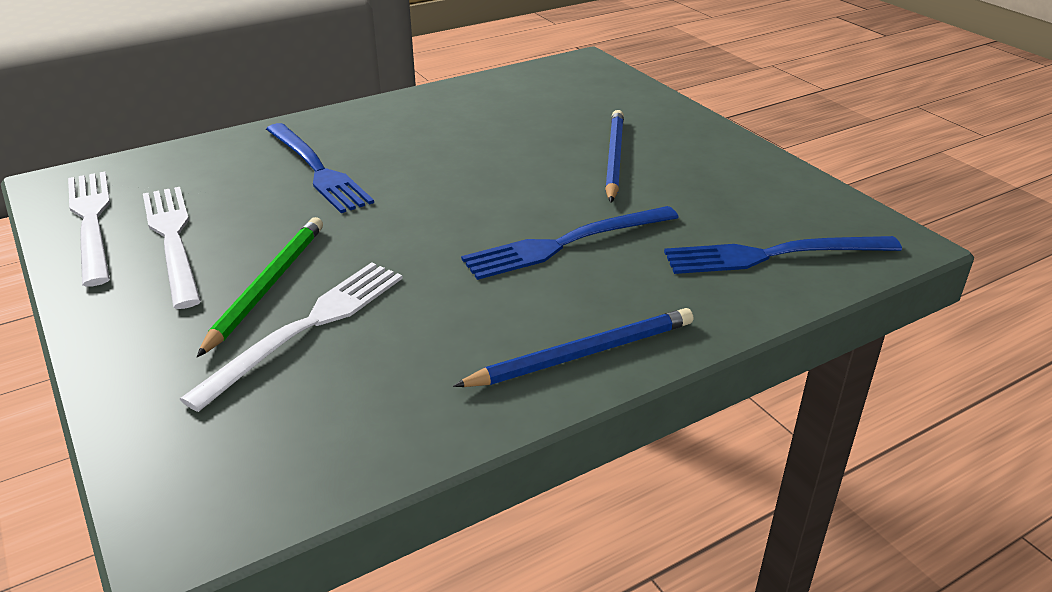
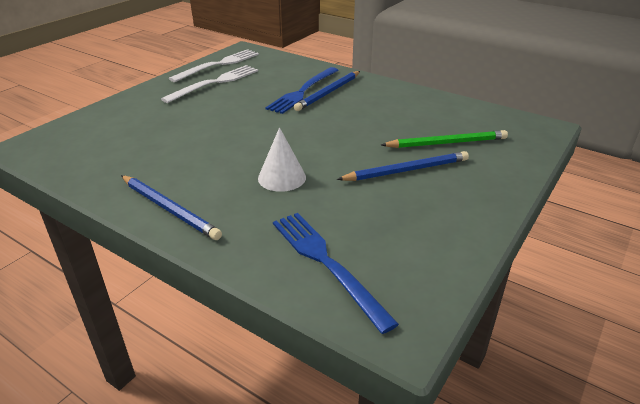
camera: 65 degrees right, 0 degrees up
white fork [180,262,403,412] -> none
green pencil [197,217,323,357] -> green pencil moved to [381,130,508,148]
blue fork [461,206,679,280] -> white cone [258,127,306,192]
none -> blue pencil [294,71,360,111]

